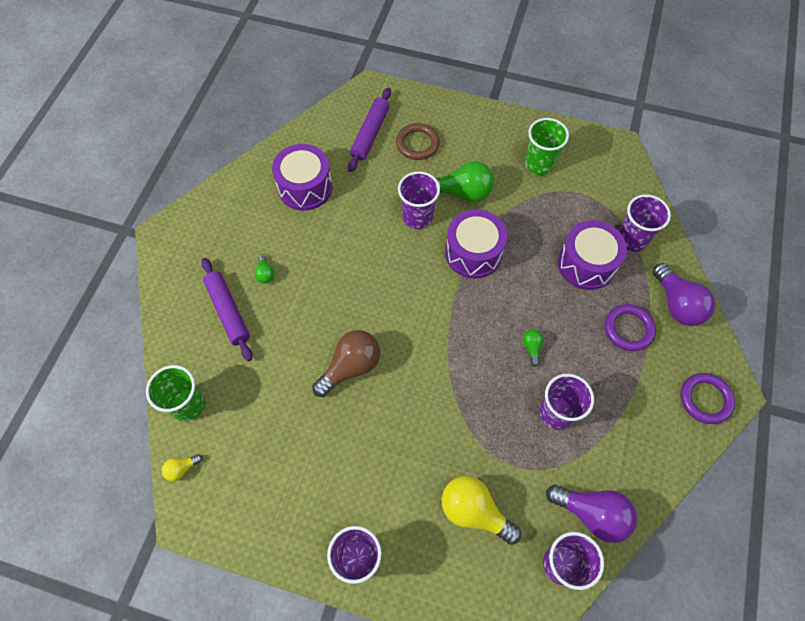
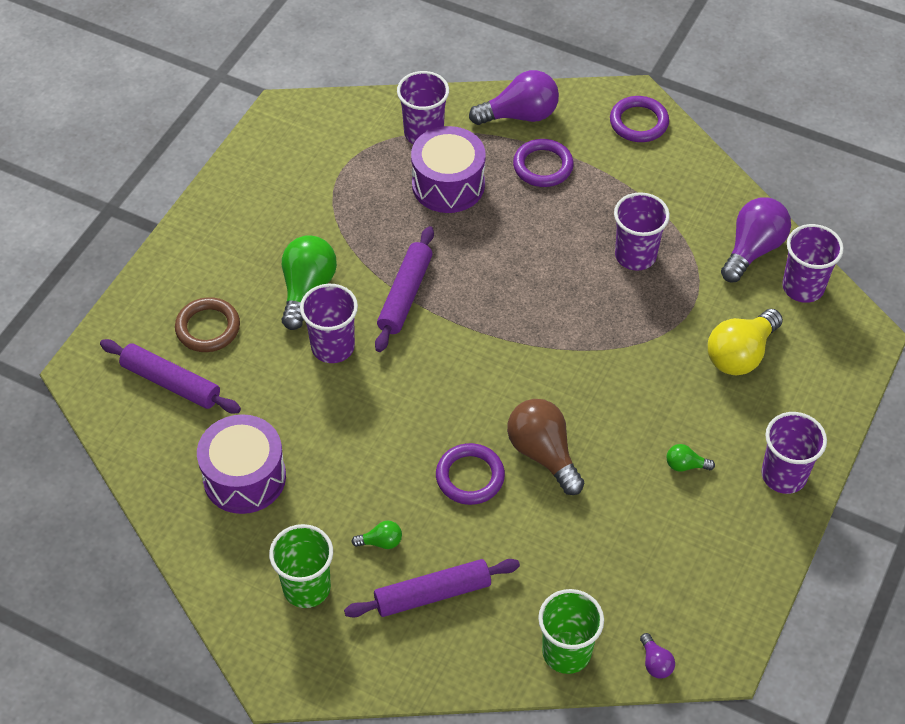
camera: 80 degrees left, 10 degrees down
yellow light bulb [162,454,203,481] -> purple light bulb [640,633,675,679]
purple drum [445,209,507,279] -> purple rolling pin [375,226,434,352]
green light bulb [523,329,543,367] -> green light bulb moved to [667,444,715,472]
green cup [525,118,569,175] -> green cup moved to [269,524,333,608]
none -> purple ring [436,443,505,505]

